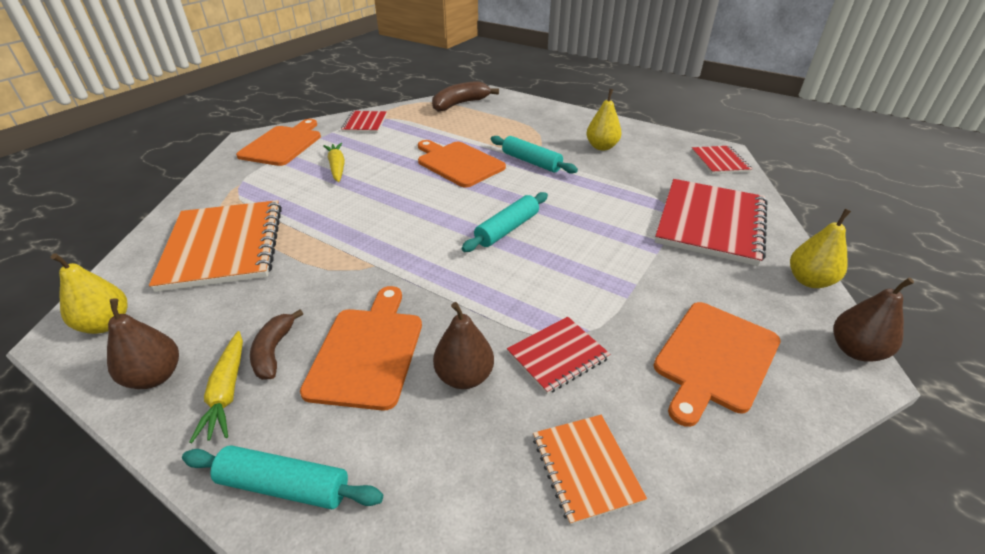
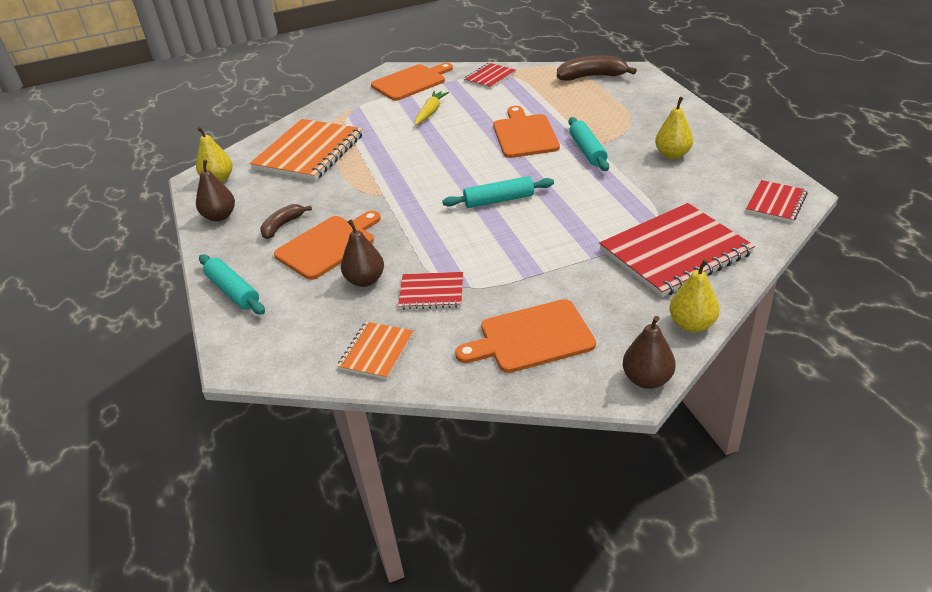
camera: 40 degrees right, 0 degrees up
yellow carrot [189,331,243,443] -> none

